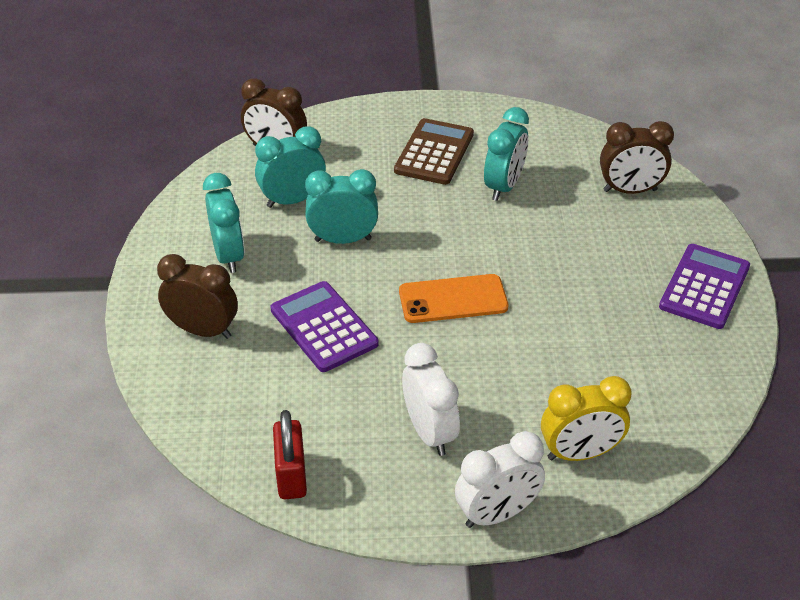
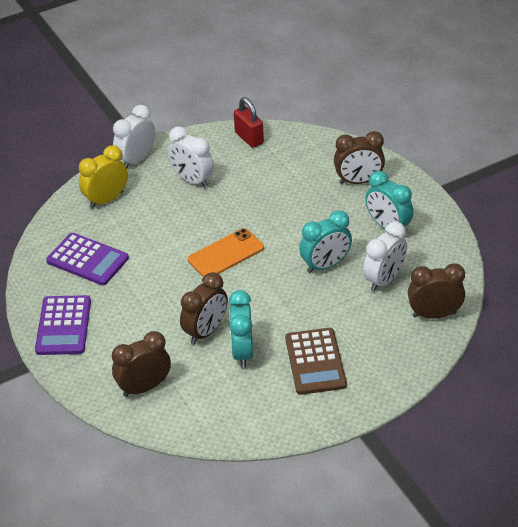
camera: 155 degrees right, 0 degrees up
turquoise clock [255,126,326,208] -> white clock [363,222,407,292]
purple calculator [271,281,378,372] -> purple calculator moved to [46,233,129,285]
none -> brown clock [180,272,228,344]

